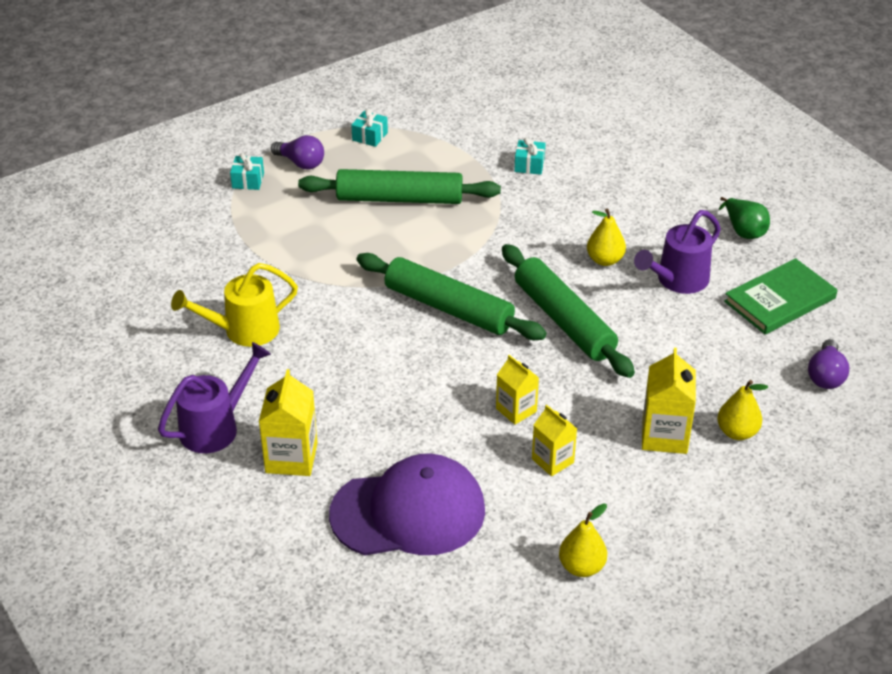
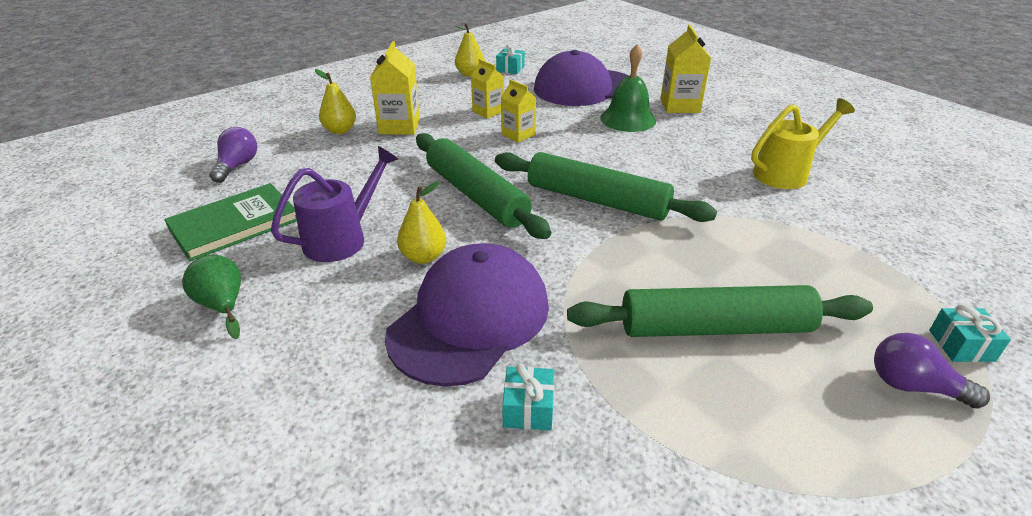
camera: 175 degrees right, 5 degrees down
purple watering can [158,342,271,453] -> none
turquoise gift [351,109,388,147] -> turquoise gift moved to [496,44,525,74]
none -> purple cap [385,243,549,387]
none -> green bell [600,45,656,132]

